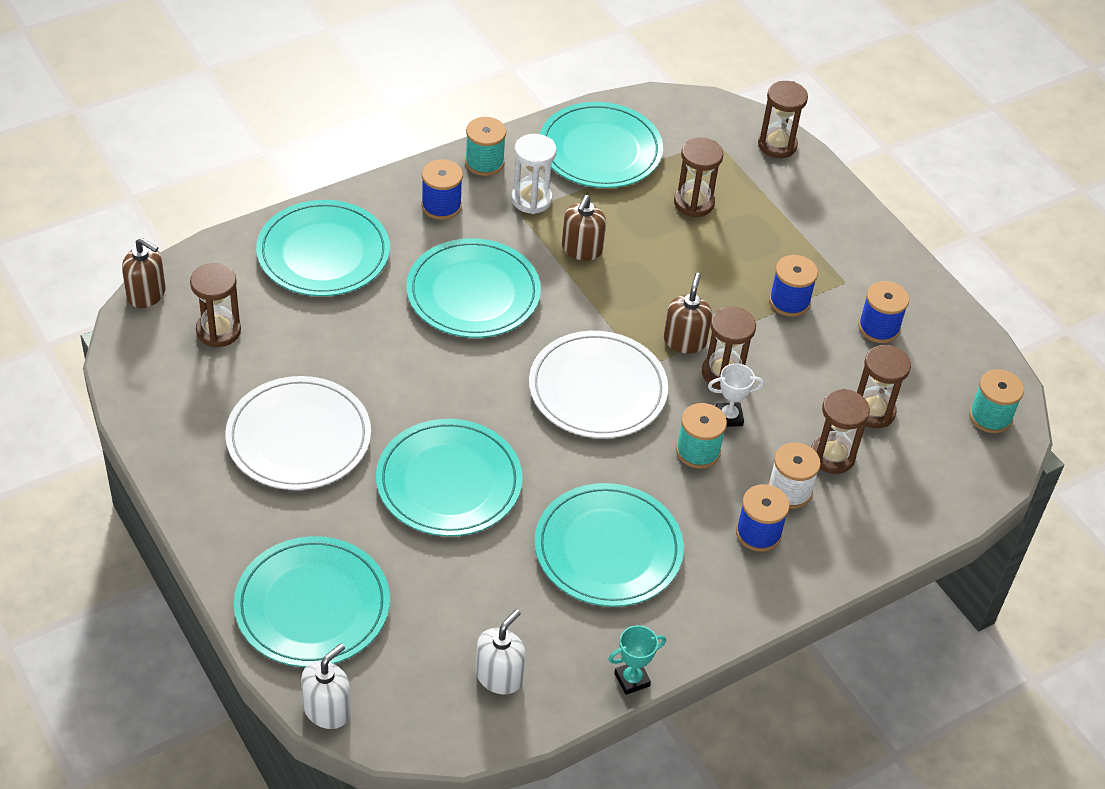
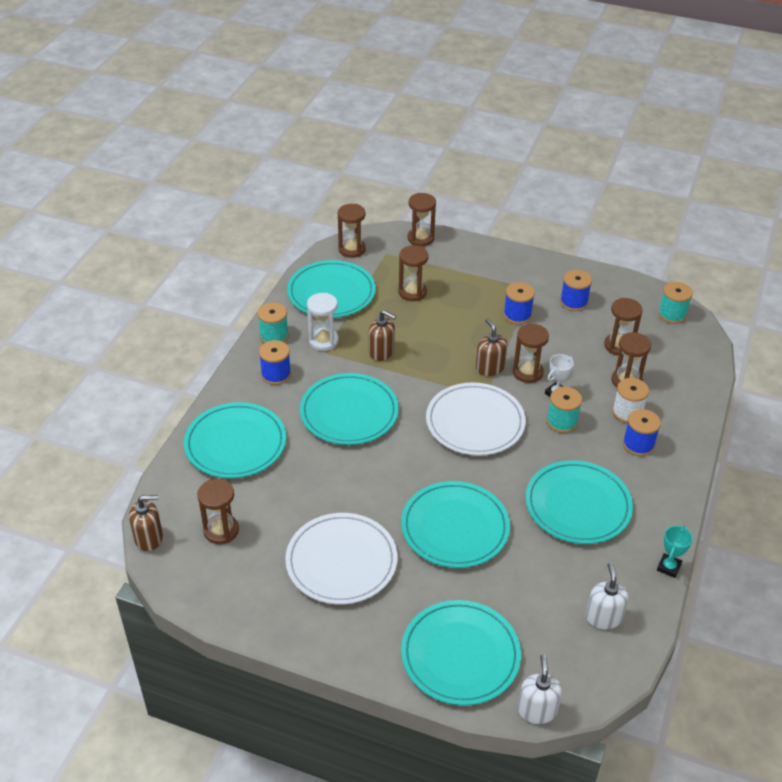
camera: 35 degrees left, 5 degrees down
brown soap dispenser [562,195,606,261] -> brown soap dispenser turned 45 degrees counterclockwise [369,310,396,361]
none -> brown hourglass [338,204,366,258]

